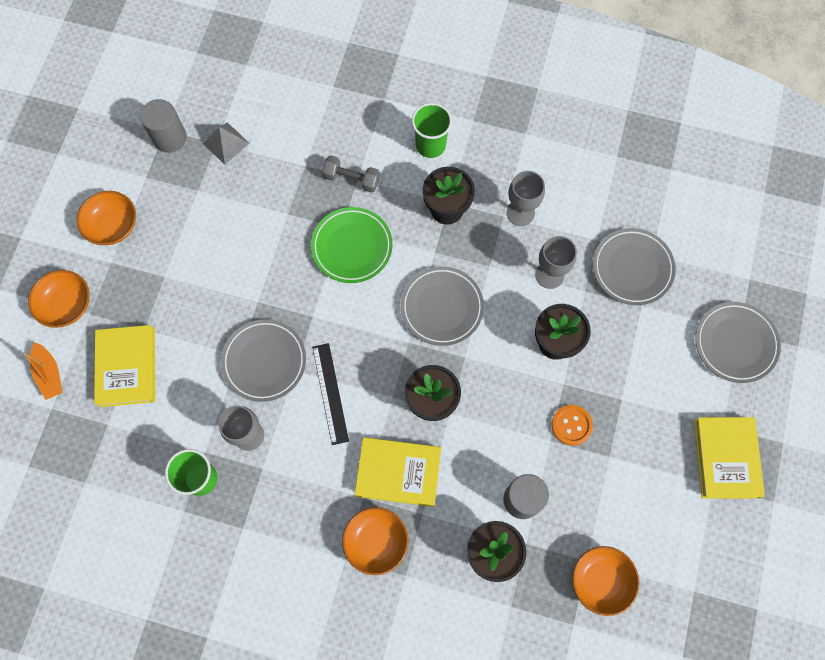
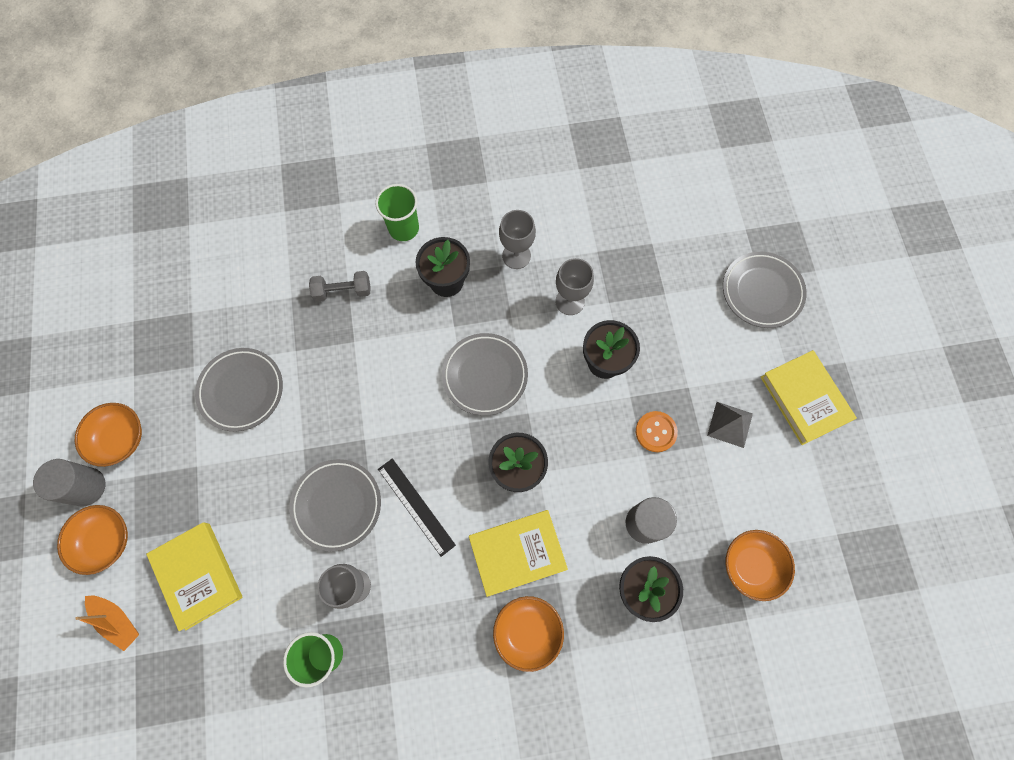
camera: 25 degrees left, 0 degrees up
grey cylinder [140,99,187,153] -> grey cylinder moved to [33,459,106,506]
grey pyramid [202,122,250,165] -> grey pyramid moved to [707,402,753,448]
green plate [311,207,393,283] -> none
grey plate [593,228,676,305] -> grey plate moved to [195,348,283,432]

